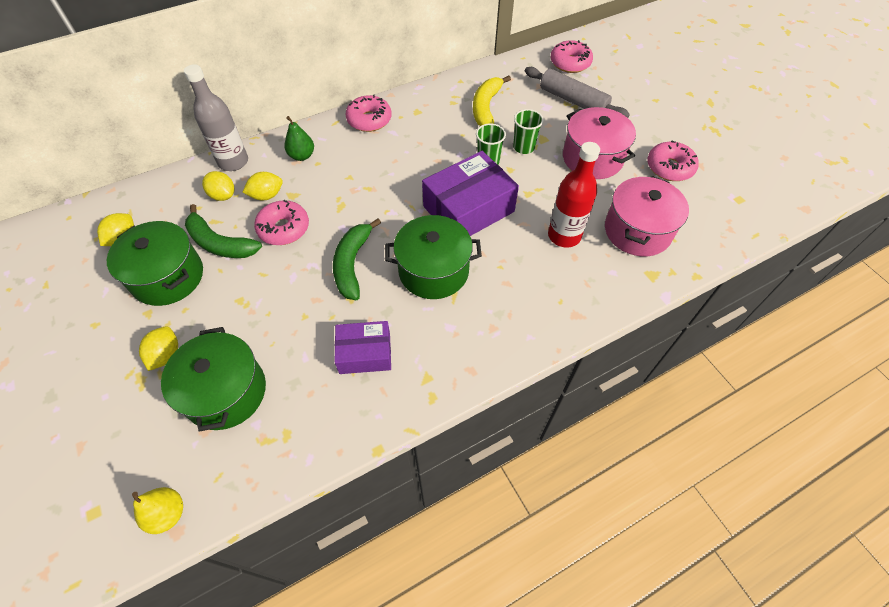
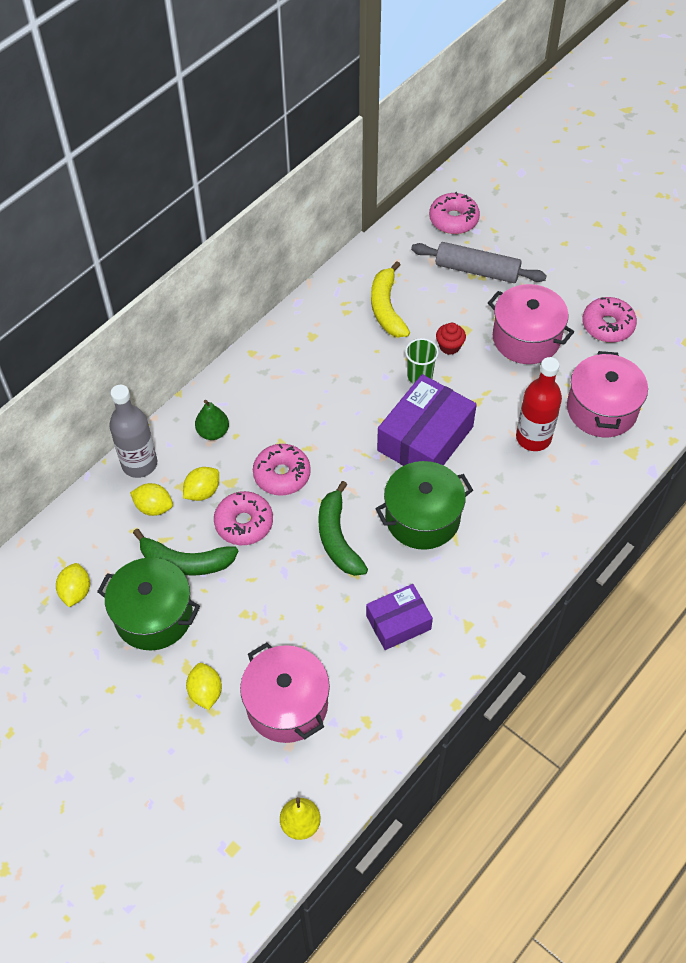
camera: 20 degrees left, 0 degrees up
green pot [161,327,266,432] -> pink pot [240,643,330,743]
pink donut [345,95,392,132] -> pink donut moved to [253,444,311,496]
green cup [513,109,544,154] -> red cupcake [436,323,466,355]

